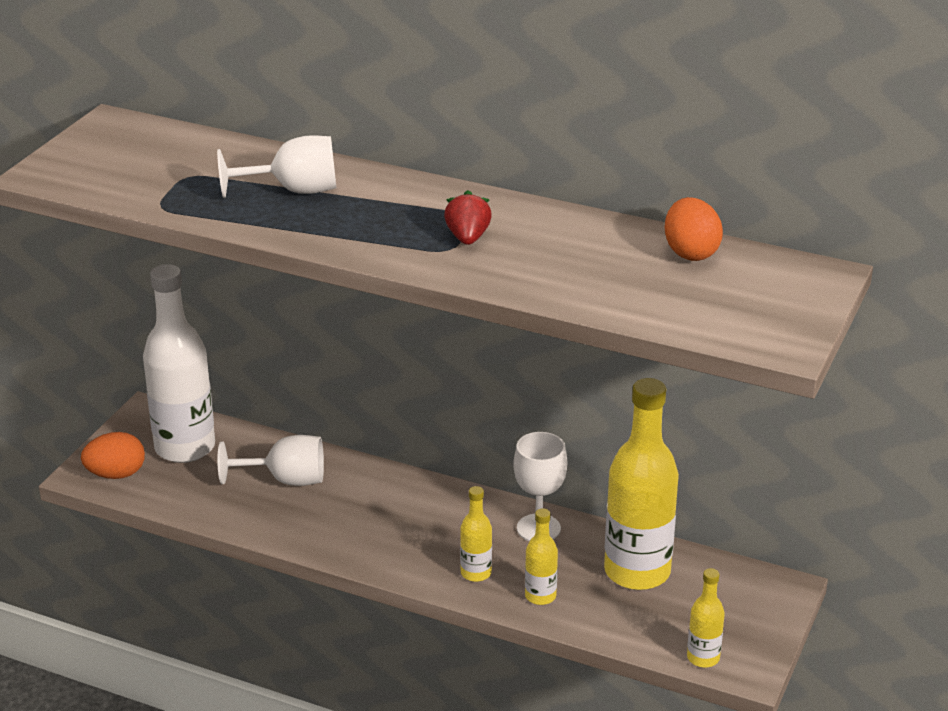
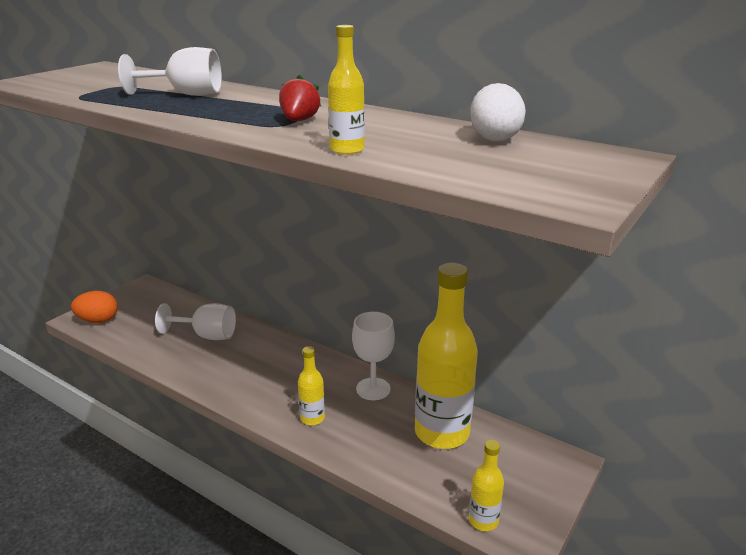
camera: 10 degrees right, 5 degrees down
white bottle [143,264,215,463] -> none
yellow bottle [525,508,558,605] -> yellow bottle moved to [328,25,365,155]
orange egg [665,197,723,261] -> white egg [470,83,526,141]

